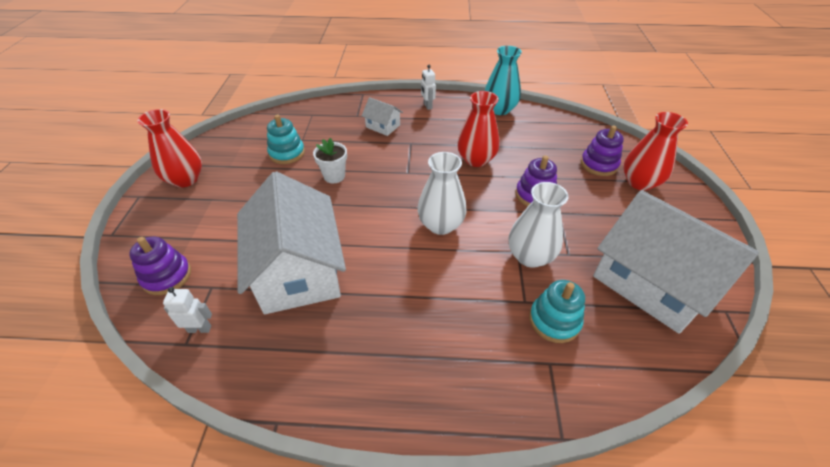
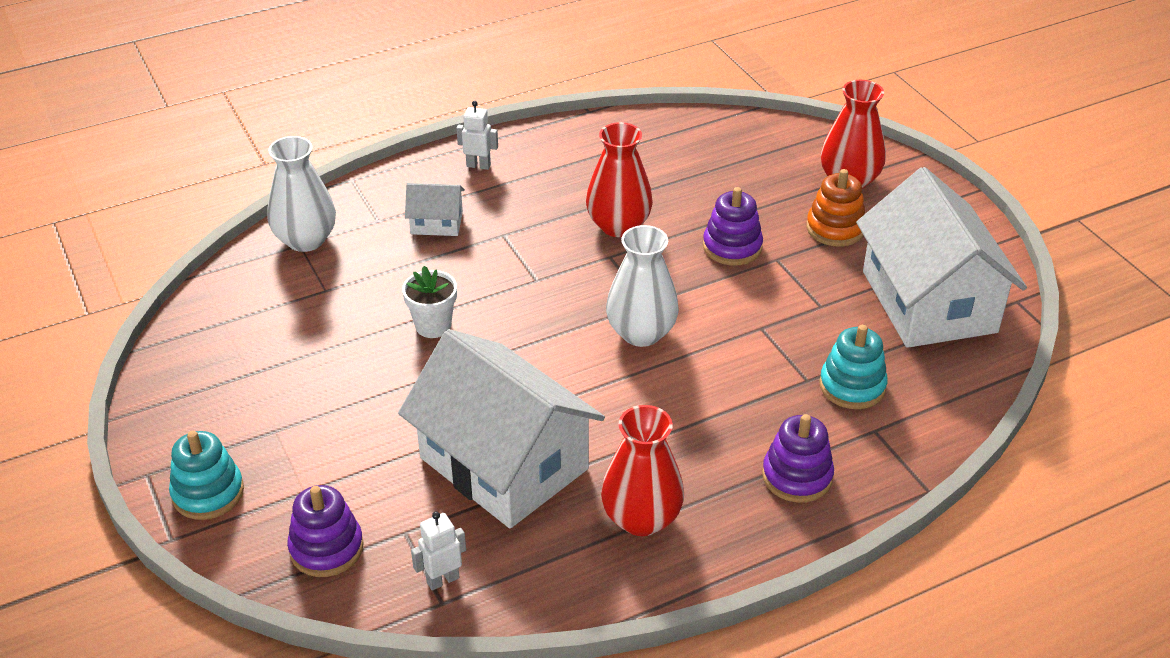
camera: 30 degrees left, 5 degrees down
red vase [137,109,202,188] -> red vase moved to [601,405,684,536]
turquoise stacking toy [267,115,305,164] -> turquoise stacking toy moved to [169,431,244,520]
white robot [421,65,436,110] -> white robot turned 150 degrees clockwise [456,101,498,170]
turquoise vase [485,46,522,115] -> none
white vase [508,182,569,268] -> white vase moved to [267,136,336,252]
purple stacking toy [581,125,624,176] -> purple stacking toy moved to [762,414,834,503]
white house [593,190,759,334] -> white house turned 60 degrees clockwise [856,167,1027,348]
none -> orange stacking toy [806,169,865,247]

